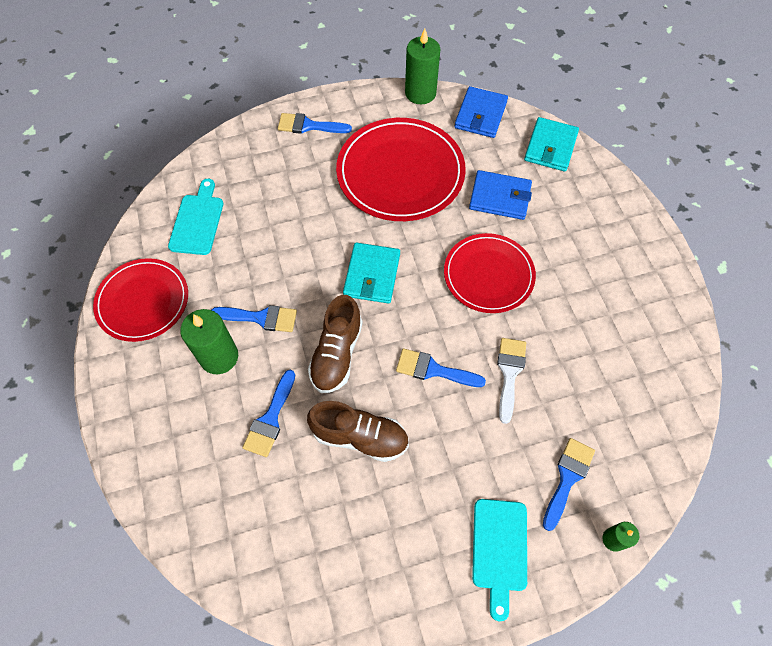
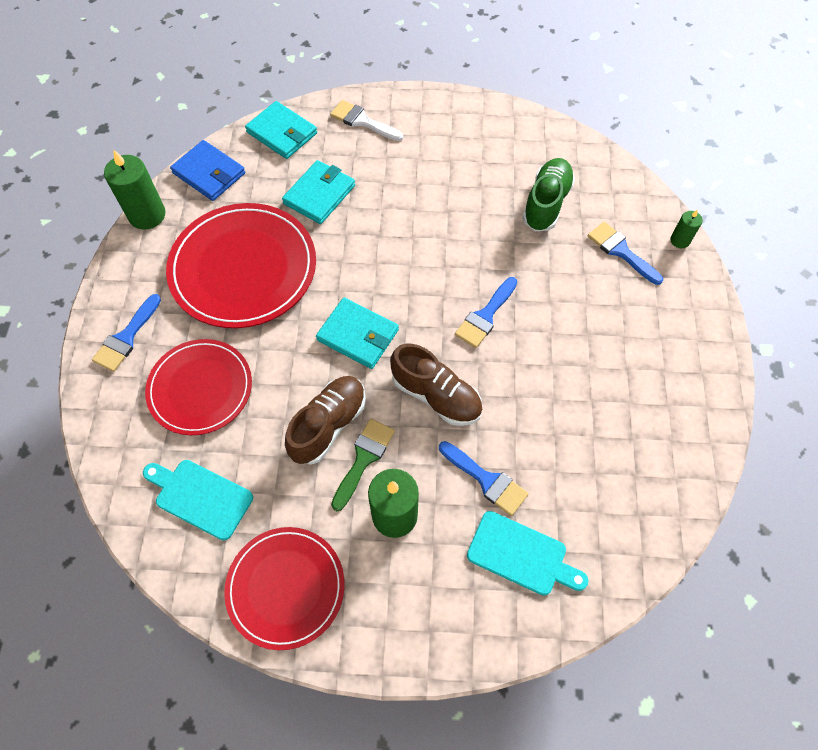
camera: 70 degrees left, 0 degrees up
blue brush [212,305,297,332] -> green brush [331,419,395,511]
brown shoe [307,401,409,462] -> brown shoe moved to [285,376,366,465]
red plate [444,233,536,313] -> red plate moved to [145,339,252,435]
blue wallet [469,170,532,220] -> turquoise wallet [282,160,355,224]
turquoise cutting board [472,499,527,621] -> turquoise cutting board moved to [467,511,589,596]
white brush [497,338,526,424] -> white brush moved to [330,100,403,141]
none -> green shoe [522,158,575,231]

